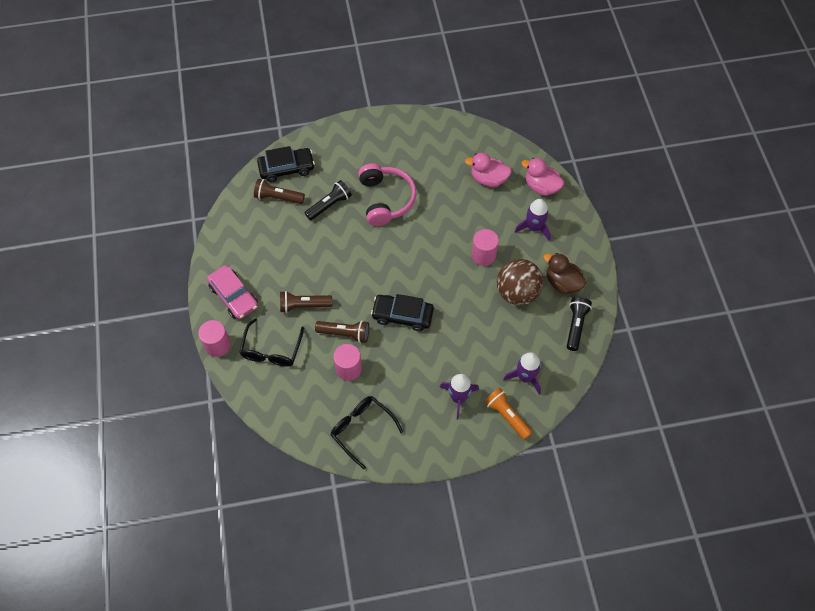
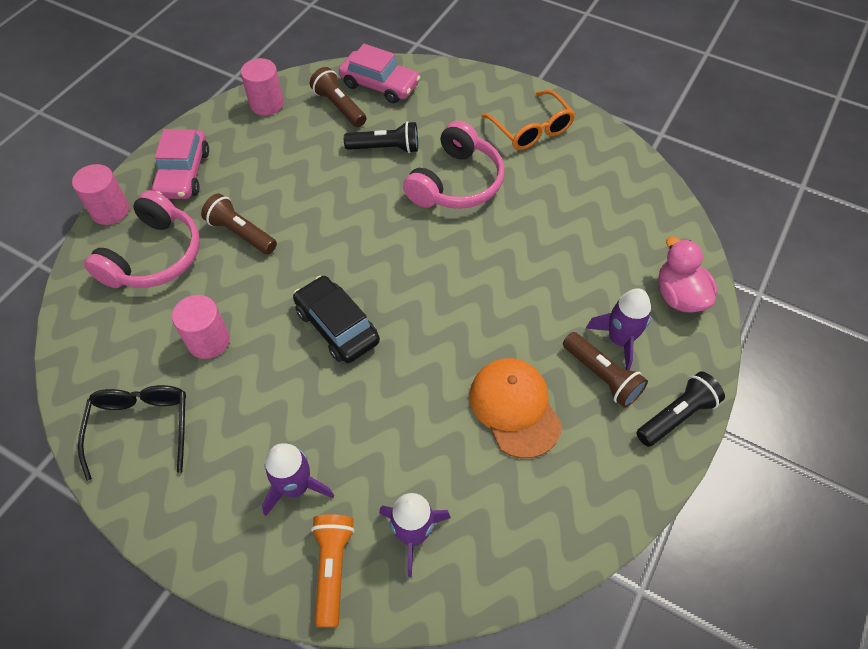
camera: 40 degrees right, 5 degrees down
black glasses [239,318,304,367] -> pink headphones [84,190,200,288]
black car [257,146,315,182] -> pink car [339,44,420,103]
brown flashlight [315,321,369,343] -> brown flashlight moved to [563,332,648,408]
pink duck [465,153,512,187] -> none
pink cylinder [472,229,499,266] -> pink cylinder moved to [241,58,284,116]
brown ball [497,259,543,305] -> orange cap [470,358,562,458]
brown duck [543,253,586,294] -> none
black flashlight [567,297,592,351] -> black flashlight moved to [636,372,725,447]
none -> orange glasses [481,90,575,150]

